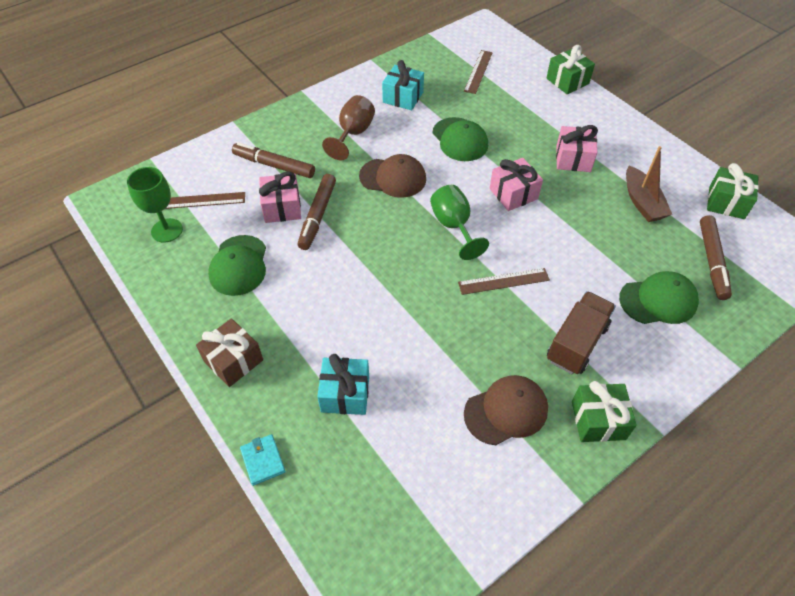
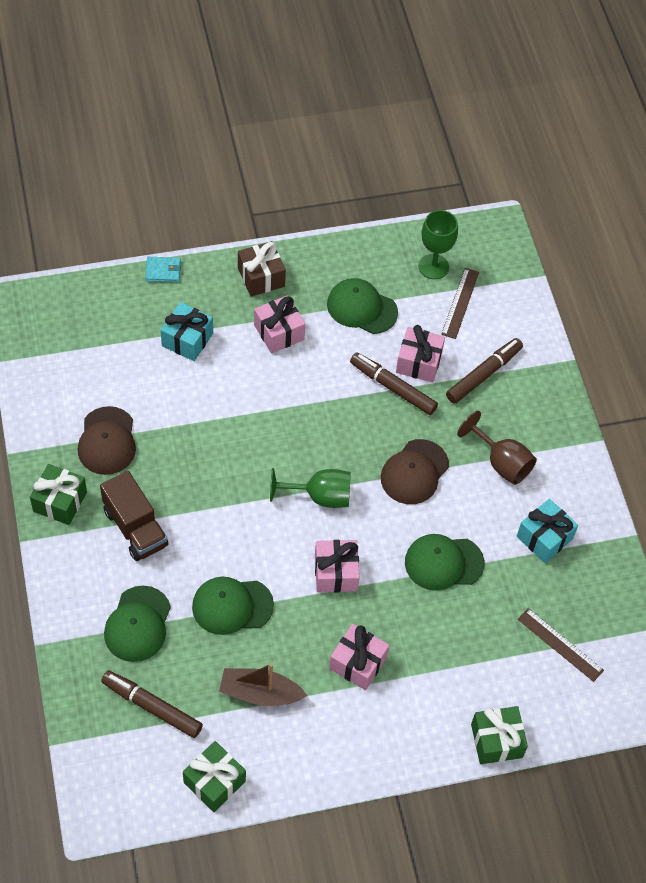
camera: 110 degrees right, 5 degrees up
brown ruler [458,268,550,295] -> none
none -> green cap [192,577,274,635]
none -> pink gift [254,295,305,353]

